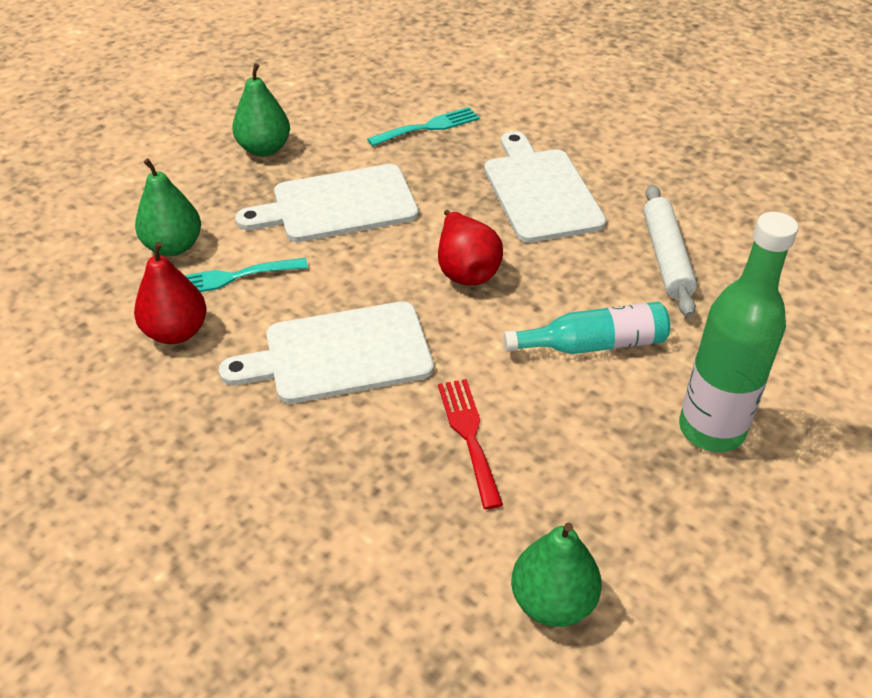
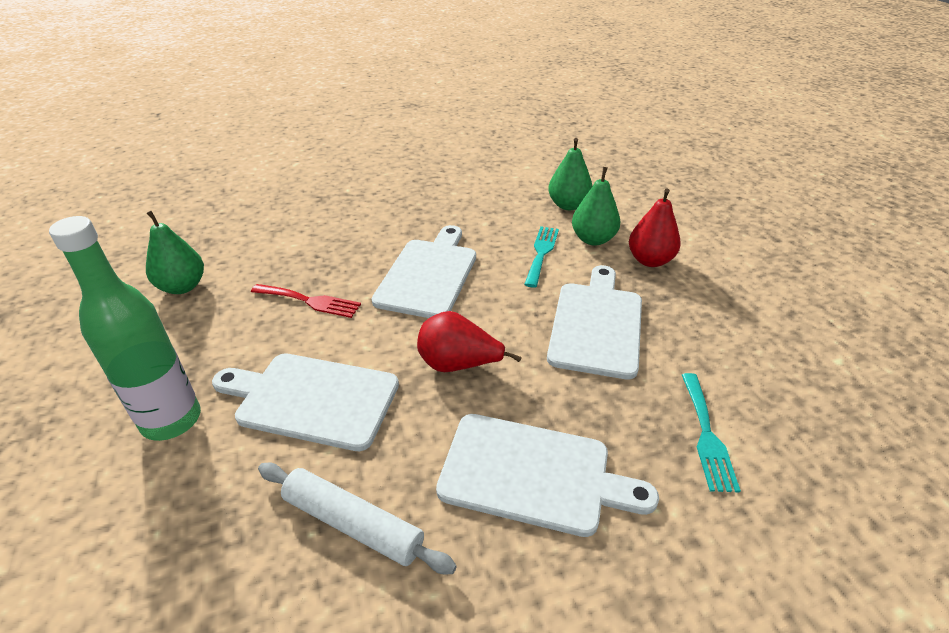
camera: 120 degrees right, 5 degrees down
red pear [134,242,207,344] -> red pear moved to [629,188,681,267]
green pear [232,63,290,156] -> green pear moved to [548,138,592,210]
turquoise bottle [503,302,670,354] -> white cutting board [212,354,399,451]

